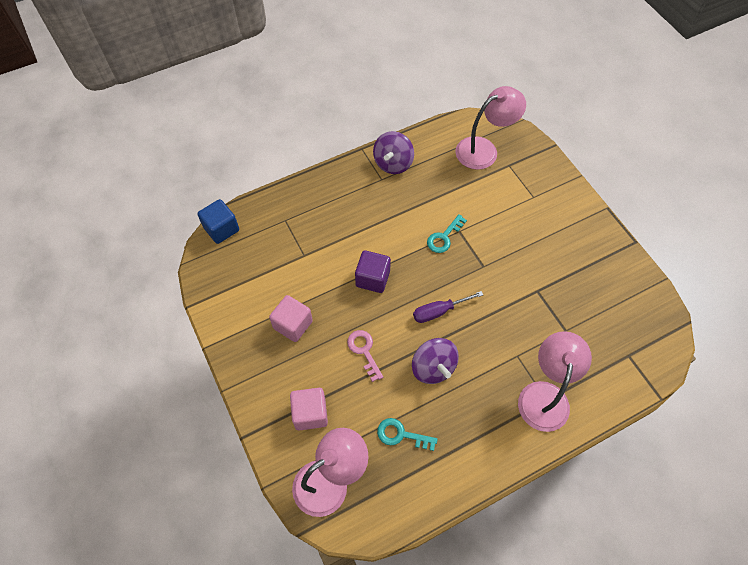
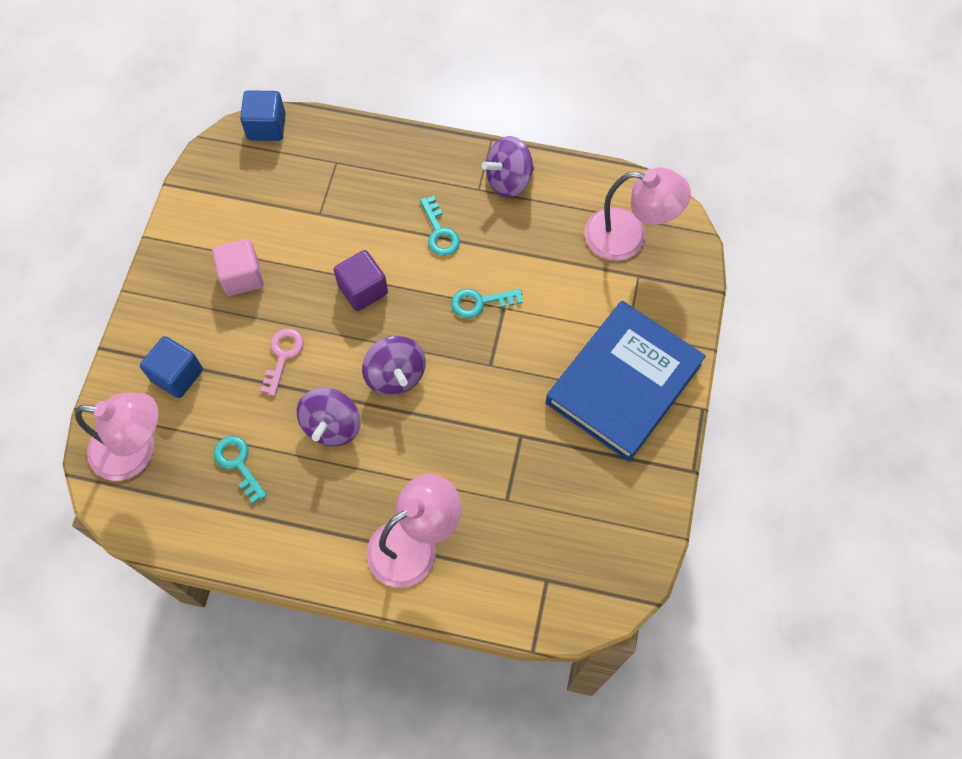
camera: 40 degrees right, 5 degrees up
pink cube [290,388,328,431] -> blue cube [140,336,203,398]
purple screwdriver [413,291,483,323] -> purple spinning top [362,336,426,395]
none -> turquoise key [420,196,460,256]
none -> blue book [546,301,706,462]

